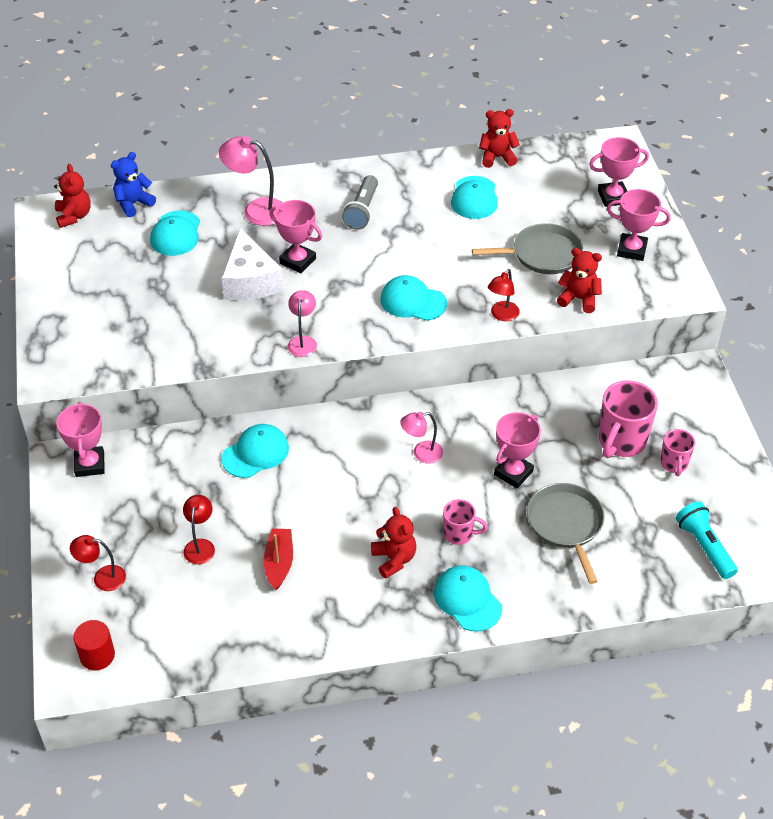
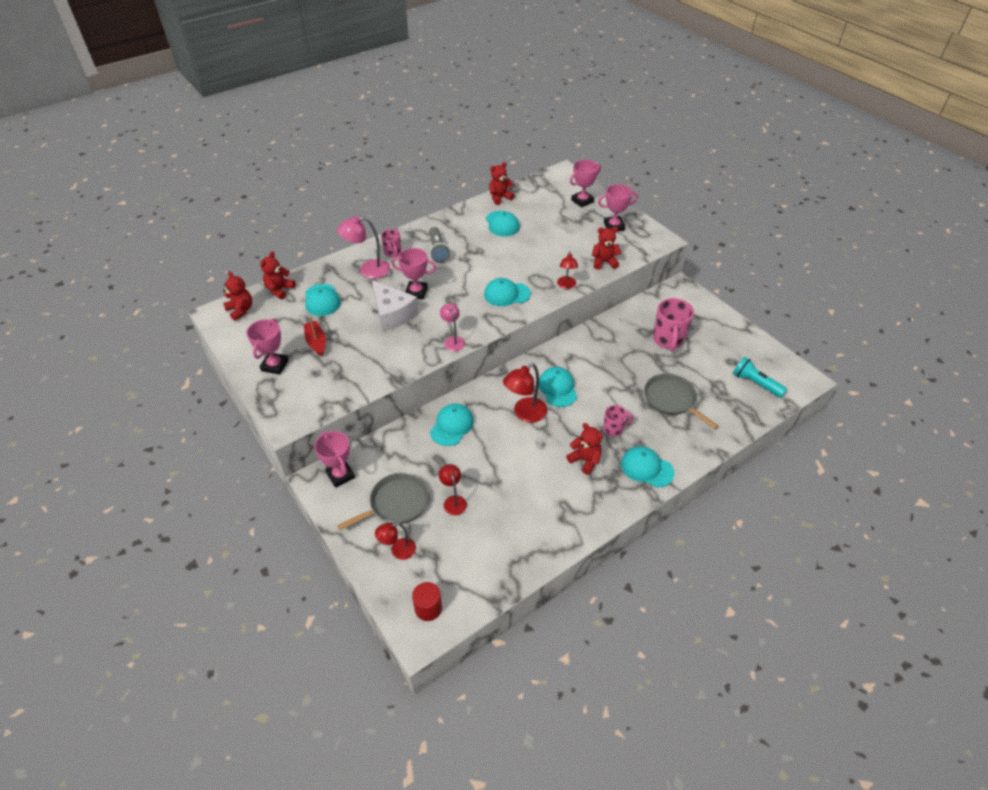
camera: 25 degrees left, 0 degrees up
blue teddy bear [111,152,156,217] -> red teddy bear [260,251,295,299]
red boat [264,528,293,590] -> red boat moved to [304,317,326,357]
pink lamp [400,412,443,464] -> turquoise cap [539,367,577,407]
grey pan [472,223,583,274] -> grey pan moved to [337,473,429,530]
pink trophy [494,412,541,488] -> pink trophy moved to [246,319,289,375]
pink mug [660,429,695,476] -> pink mug moved to [381,229,401,257]
none -> red lamp [503,363,547,423]

